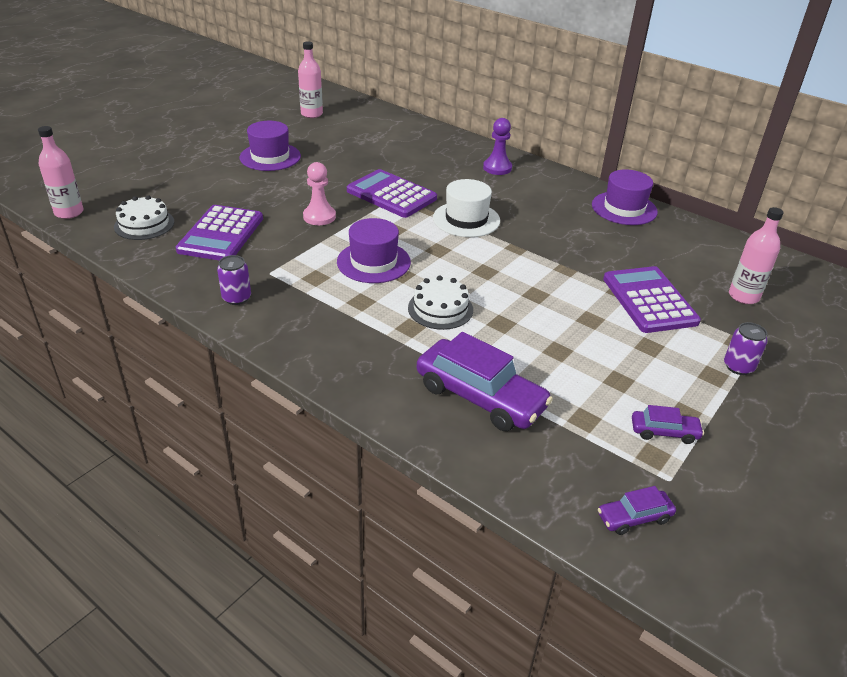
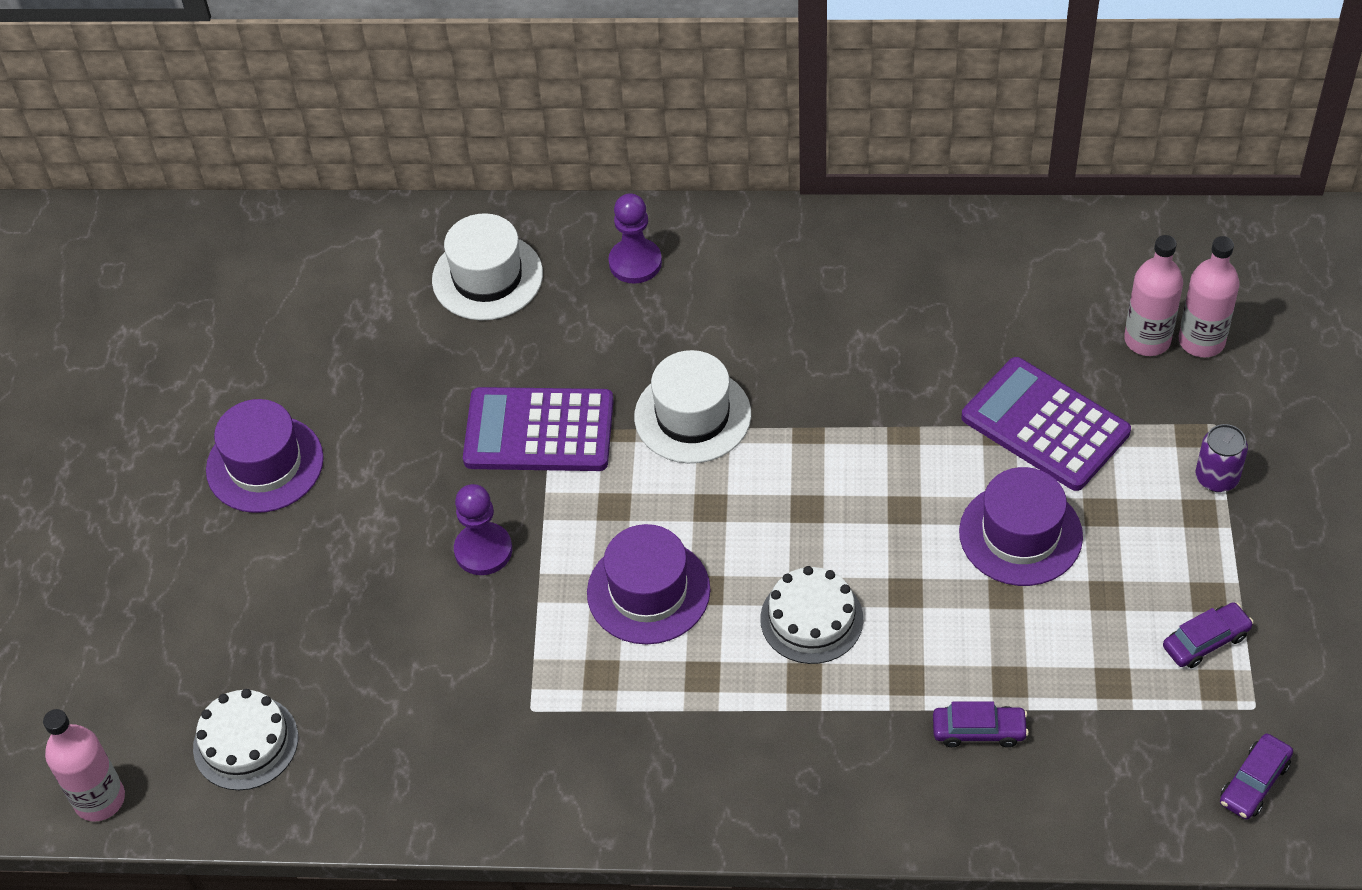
camera: 30 degrees left, 15 degrees up
purple calculator [176,205,263,261] -> none
purple can [217,255,251,305] -> none
pink bottle [298,41,323,118] -> pink bottle moved to [1179,236,1240,357]
pink pawn [303,162,336,225] -> purple pawn [454,484,512,575]
purple car [417,332,553,431] -> purple car [933,702,1029,747], size x0.48
purple hat [592,169,658,225] -> purple hat moved to [959,467,1083,586]
none -> white hat [432,213,543,321]

